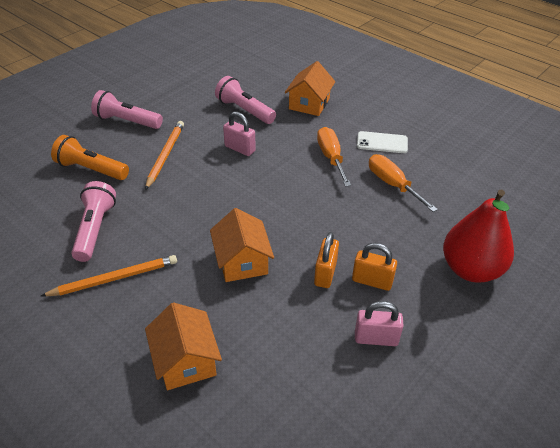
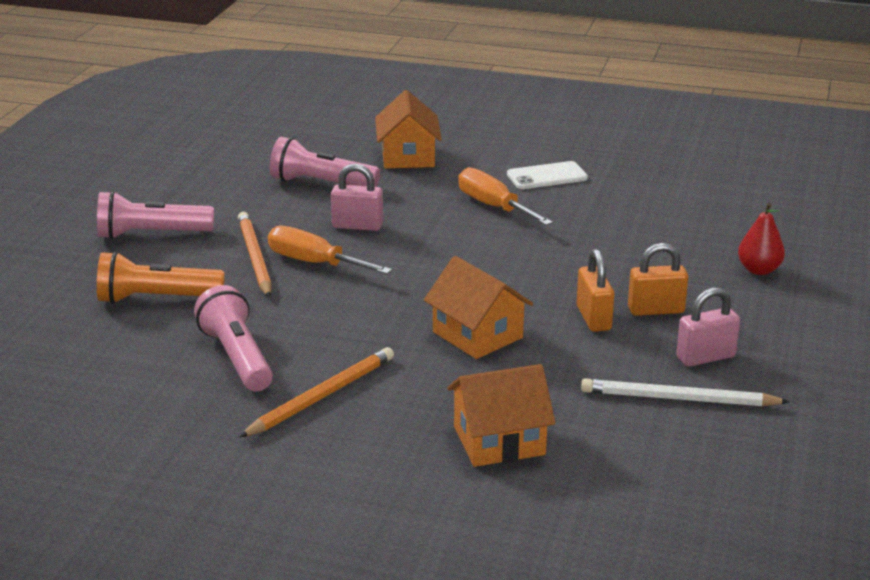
camera: 25 degrees left, 15 degrees down
orange house [145,302,222,390] -> orange house turned 60 degrees counterclockwise [447,364,555,467]
orange screwdriver [369,154,438,212] -> orange screwdriver moved to [268,226,392,274]
red pear [443,189,514,283] -> red pear [738,203,785,275], size x0.52
none -> white pencil [581,378,790,407]

